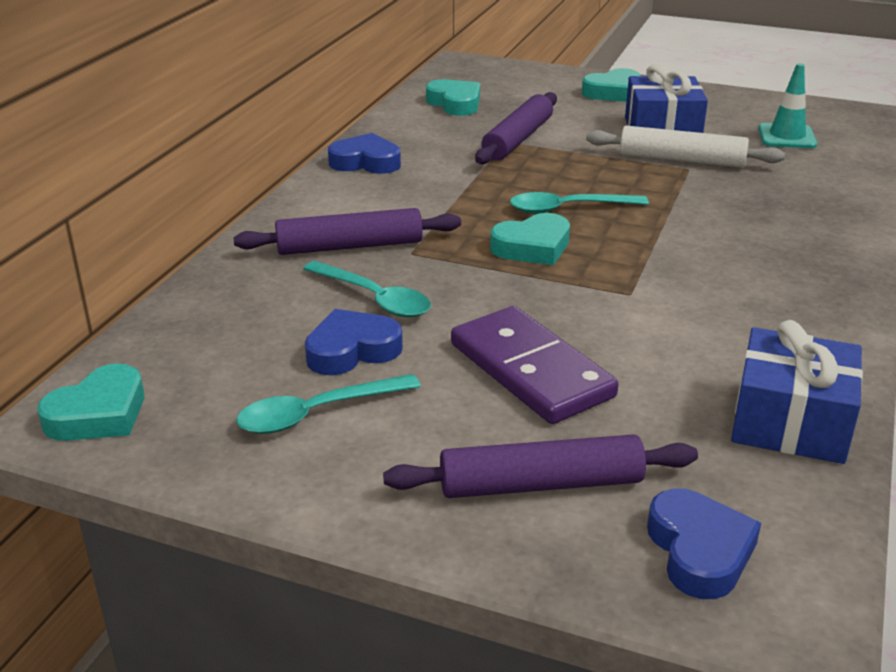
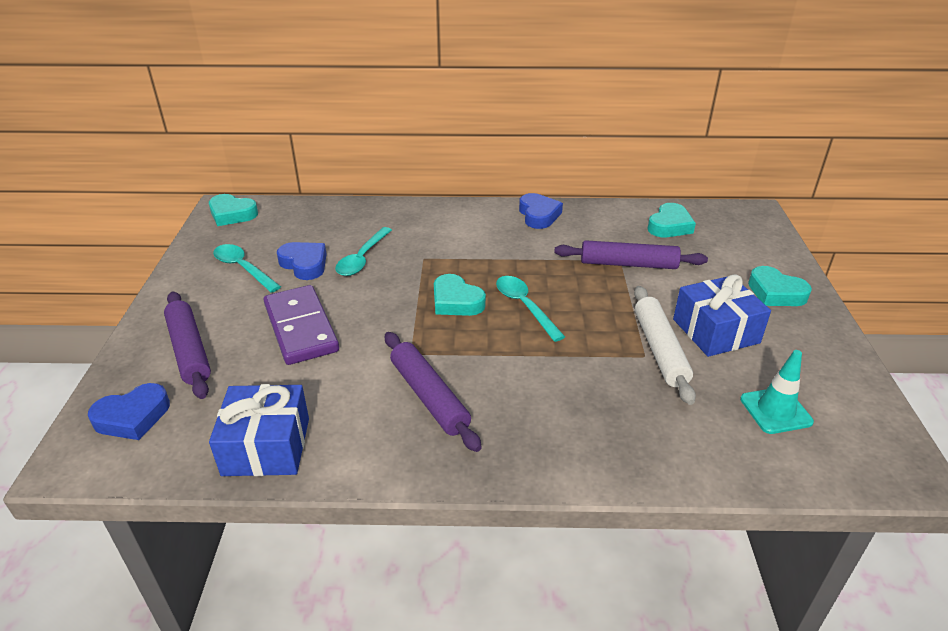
camera: 70 degrees right, 5 degrees up
purple rolling pin [234,208,461,255] -> purple rolling pin moved to [385,332,481,452]
purple domino [451,306,619,424] -> purple domino turned 60 degrees counterclockwise [264,285,339,365]

